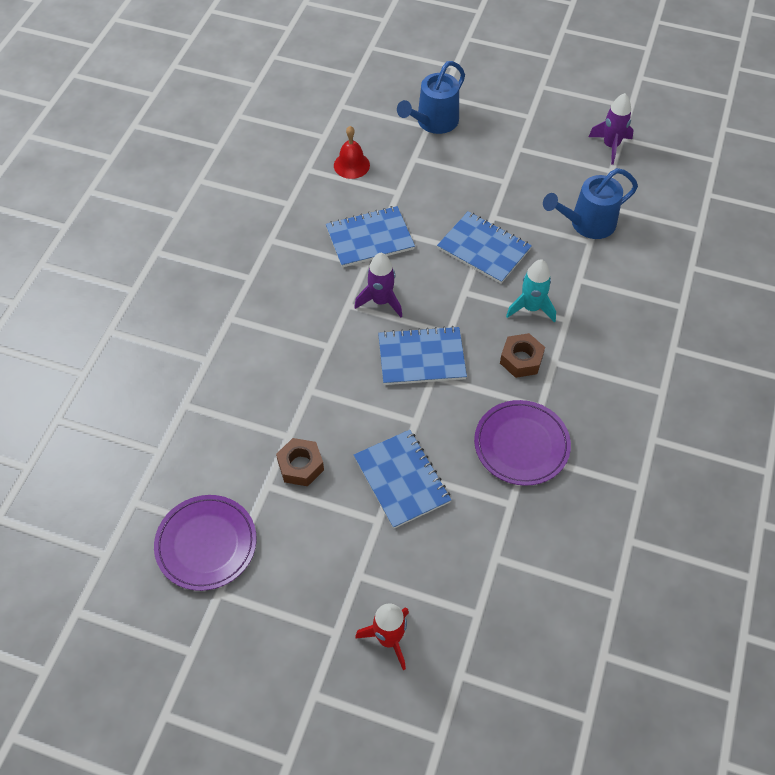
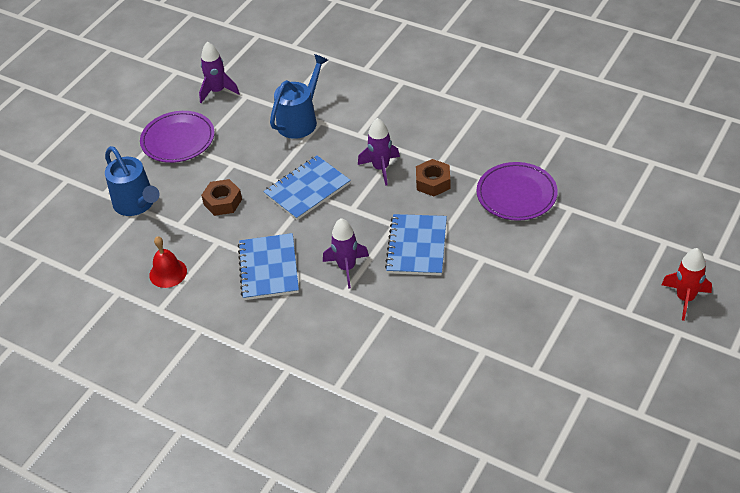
camera: 75 degrees left, 10 degrees down
purple plate [154,495,257,591] -> purple plate moved to [140,111,215,163]
brown nut [276,438,324,486] -> brown nut moved to [201,179,242,216]
blue notebook [354,430,451,529] -> none
turquoise rocket [506,259,556,323] -> purple rocket [358,118,400,186]
blue watering can [543,168,638,239] -> blue watering can turned 135 degrees counterclockwise [270,54,328,139]

